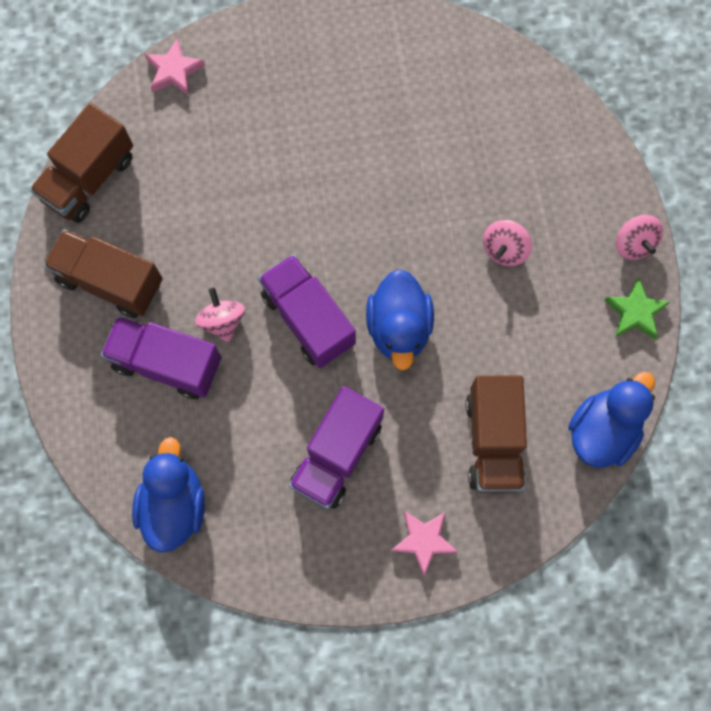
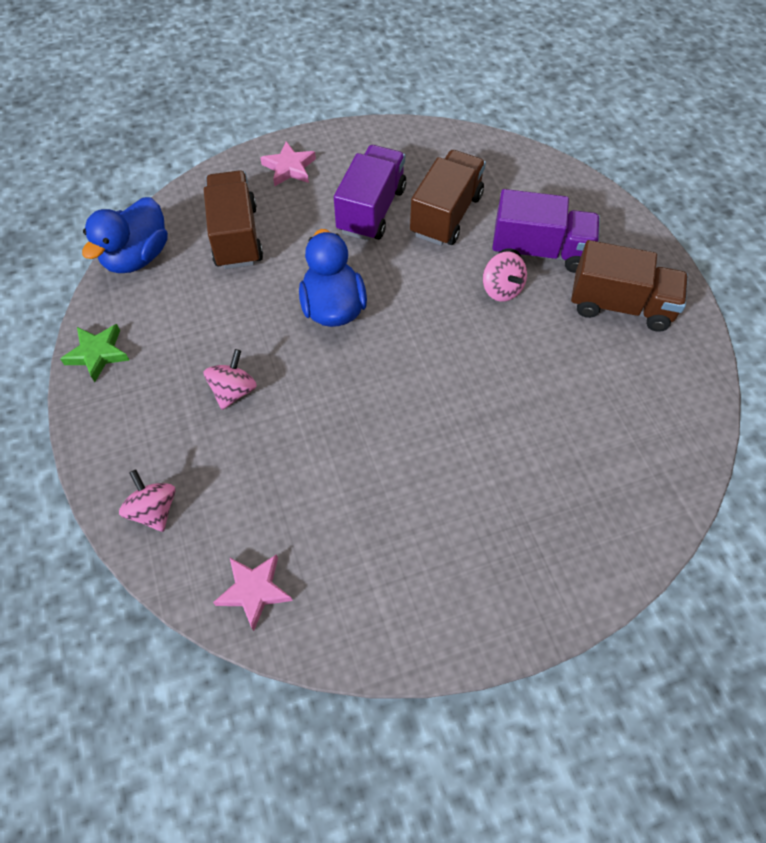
camera: 170 degrees right, 15 degrees down
brown truck [30,103,133,223] -> brown truck moved to [410,150,486,246]
blue duck [132,437,205,553] -> none
pink star [145,38,205,96] -> pink star moved to [213,554,293,631]
purple truck [258,254,356,368] -> none
pink spinning top [616,215,663,260] -> pink spinning top moved to [119,469,176,532]

